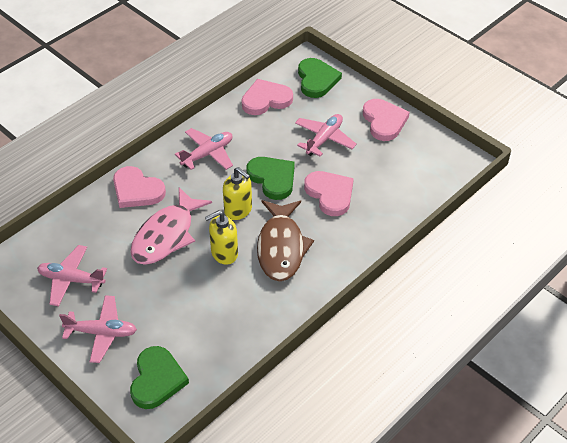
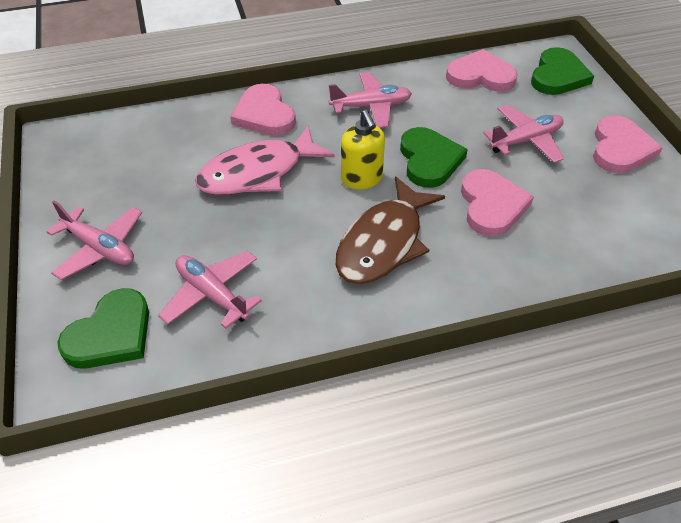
camera: 30 degrees right, 0 degrees up
pink plane [37,245,107,307] -> pink plane moved to [158,251,262,329]
yellow soap dispenser [205,210,238,265] -> none

